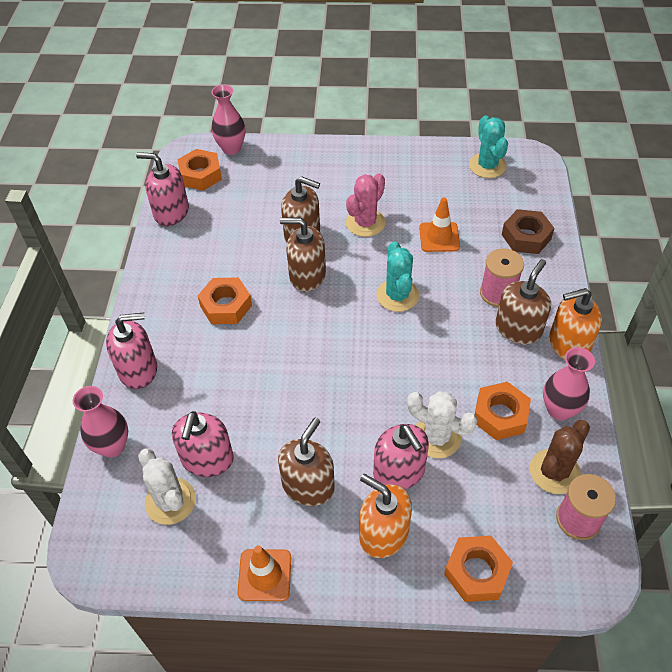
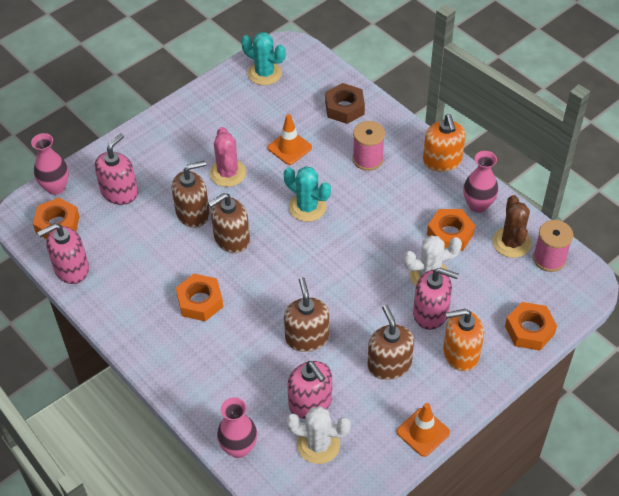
camera: 45 degrees left, 0 degrees up
pink soap dispenser [106,313,157,389] -> pink soap dispenser moved to [95,133,138,205]
brown soap dispenser [496,259,551,345] -> brown soap dispenser moved to [284,277,329,352]
orange soap dispenser [549,288,602,360] -> orange soap dispenser turned 45 degrees counterclockwise [423,114,466,172]

